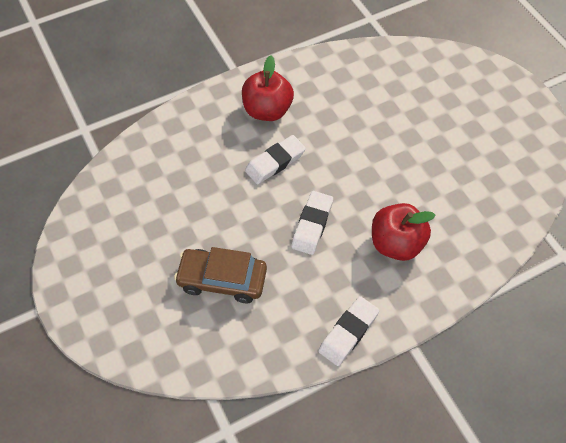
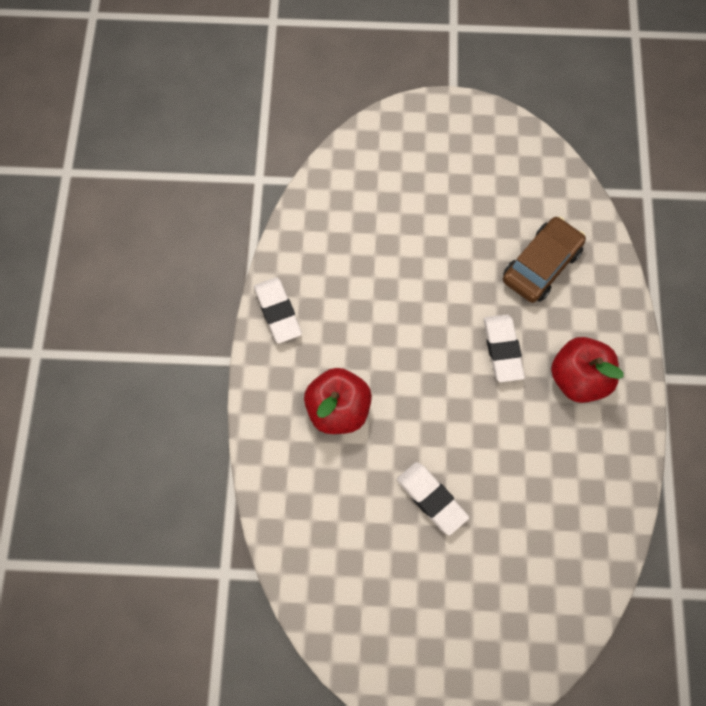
camera: 120 degrees right, 10 degrees up
brown car [174,247,267,303] -> brown car moved to [503,216,586,303]
white eraser [291,191,333,255] -> white eraser moved to [397,462,469,535]

